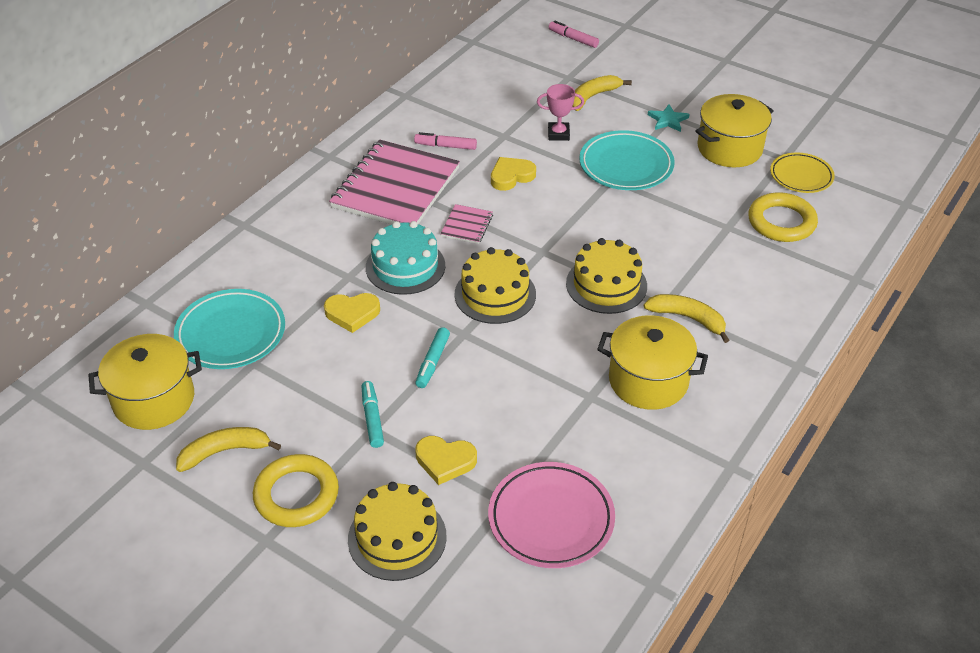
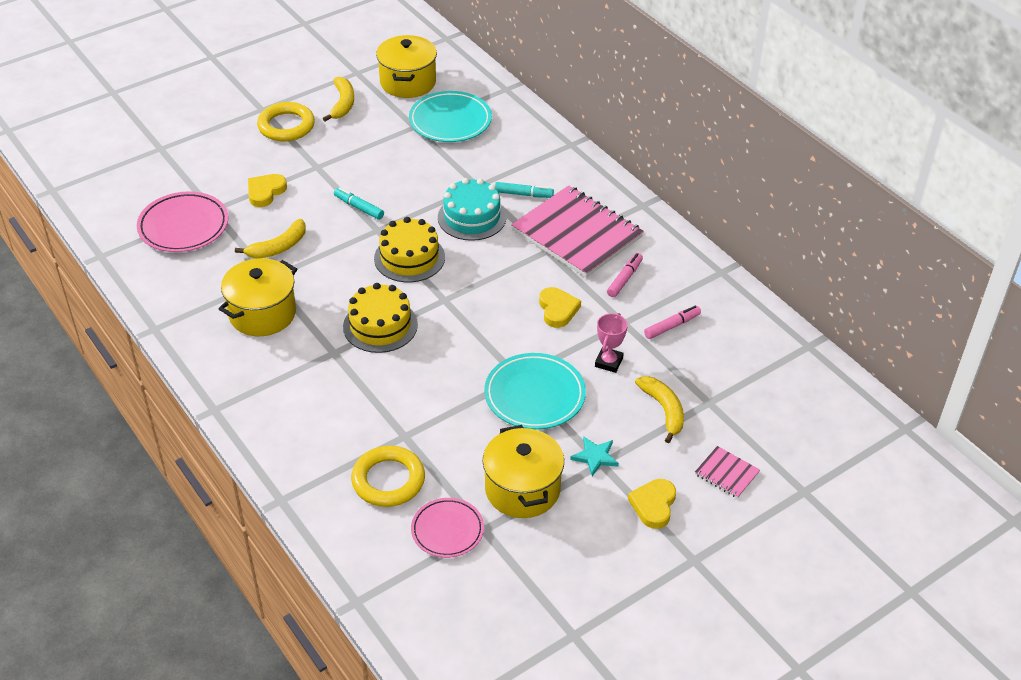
camera: 110 degrees right, 0 degrees up
yellow heart [324,293,380,333] -> yellow heart moved to [628,479,676,529]
yellow cake [348,482,447,581] -> none
turquoise marker [362,381,384,448] -> turquoise marker moved to [495,182,554,198]
pink notebook [440,204,493,244] -> pink notebook moved to [695,446,760,498]
pink marker [549,20,599,48] -> pink marker moved to [644,306,701,339]
yellow banana [644,294,729,343] -> yellow banana moved to [235,219,306,258]
yellow plate [770,153,835,193] -> pink plate [411,498,484,558]

